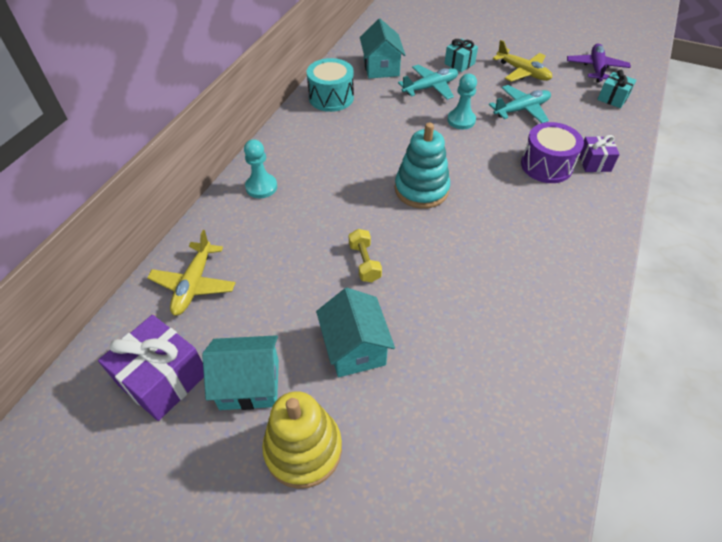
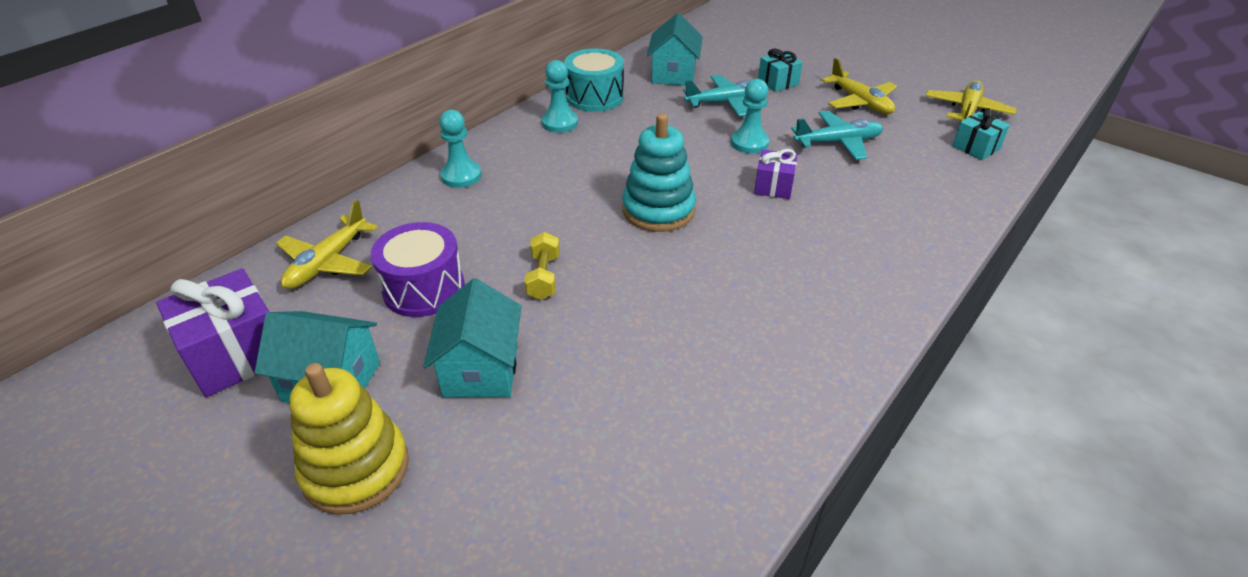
camera: 15 degrees right, 10 degrees down
purple drum [521,122,584,183] -> purple drum moved to [371,222,465,317]
purple plane [567,44,631,82] -> yellow plane [926,80,1016,121]
purple gift [579,135,620,172] -> purple gift moved to [754,149,797,199]
none -> turquoise pawn [542,60,578,133]

